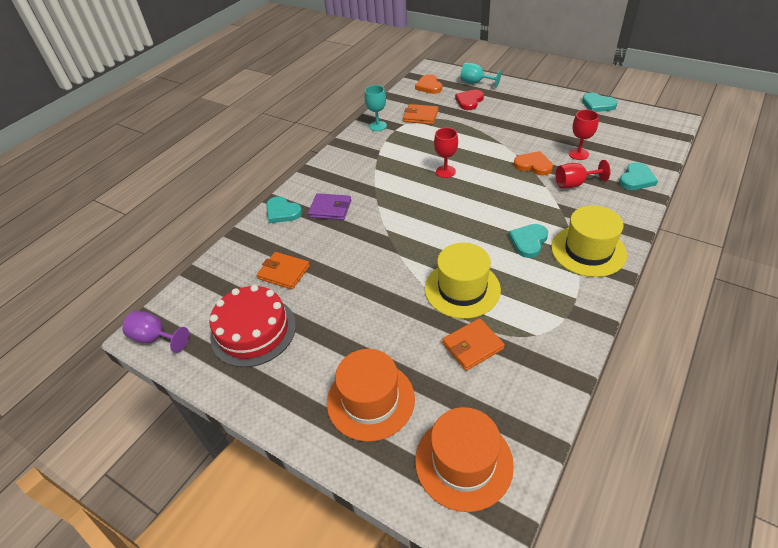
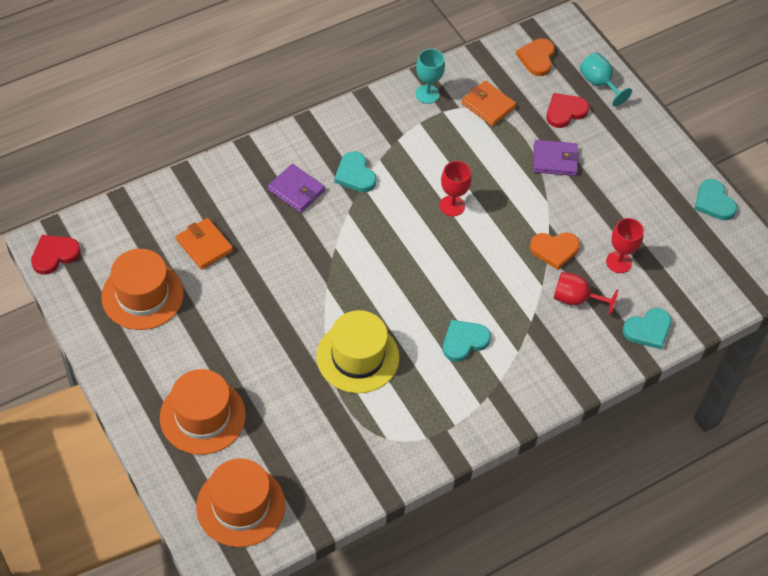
camera: 20 degrees right, 10 degrees up
purple goblet [122,311,189,353] -> red heart [31,235,81,275]
red cake [209,285,296,367] -> orange hat [101,249,184,330]
turquoise heart [266,196,302,223] -> turquoise heart moved to [334,151,377,192]
orange wallet [442,318,505,371] -> none
orange heart [514,151,553,175] -> orange heart turned 120 degrees clockwise [530,232,580,270]
yellow hat [551,205,627,277] -> none
none -> purple wallet [533,140,579,176]

